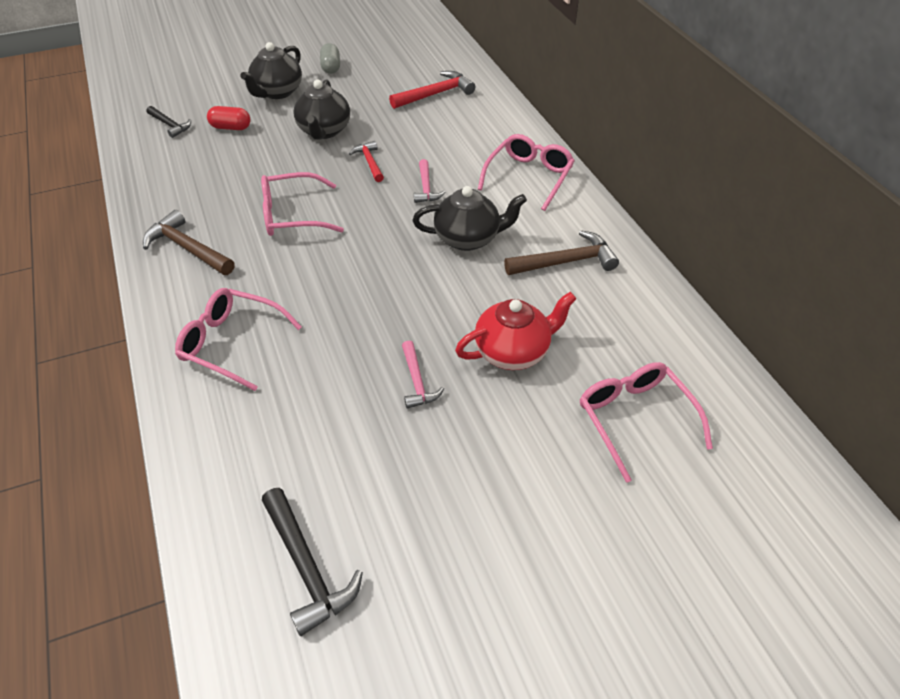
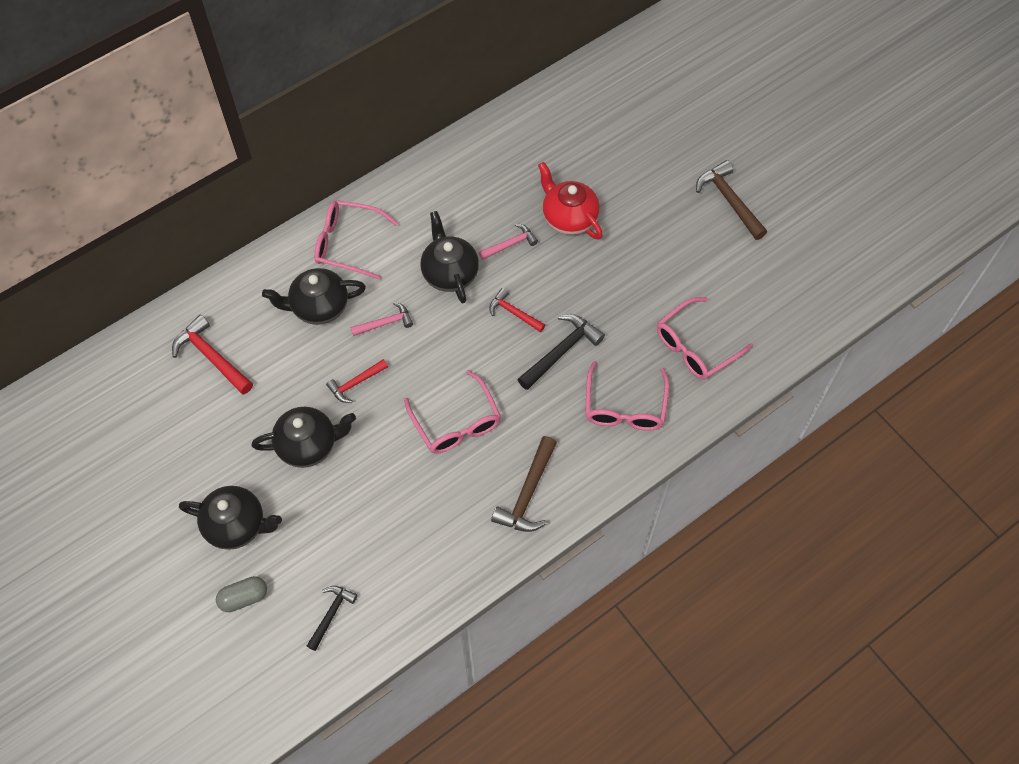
camera: 105 degrees left, 15 degrees up
red capsule [207,106,251,130] -> none
black hammer [262,488,363,636] -> black hammer moved to [517,314,605,390]
grey capsule [320,43,340,74] -> grey capsule moved to [216,576,267,612]
pink hammer [402,340,444,409] -> pink hammer moved to [479,223,538,260]
brown hammer [504,230,619,275] -> brown hammer moved to [696,160,767,240]
pink glasses [580,362,713,483] -> pink glasses moved to [657,297,753,380]
none -> black teapot [262,268,366,325]
none -> red hammer [489,288,545,333]

